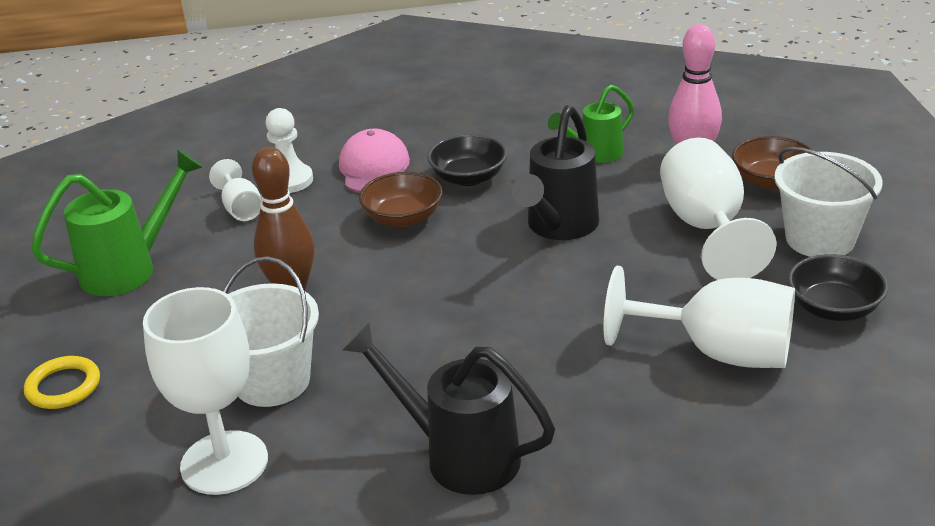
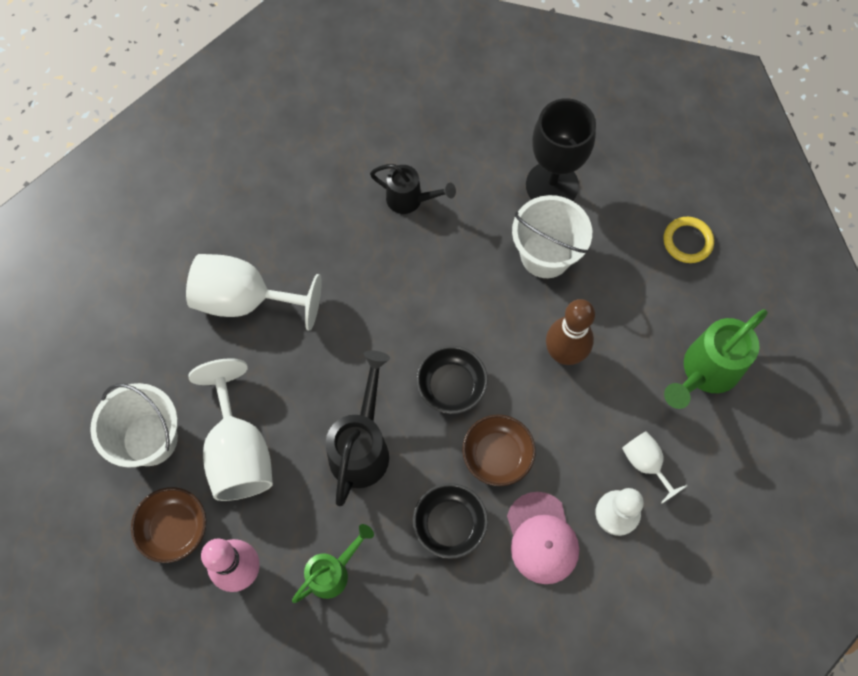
camera: 170 degrees right, 35 degrees up
white goblet [143,287,268,495] -> black goblet [526,98,596,201]
black watering can [342,323,555,495] -> black watering can [370,164,456,214], size x0.65
black bowl [788,254,888,321] -> black bowl moved to [416,346,488,414]

